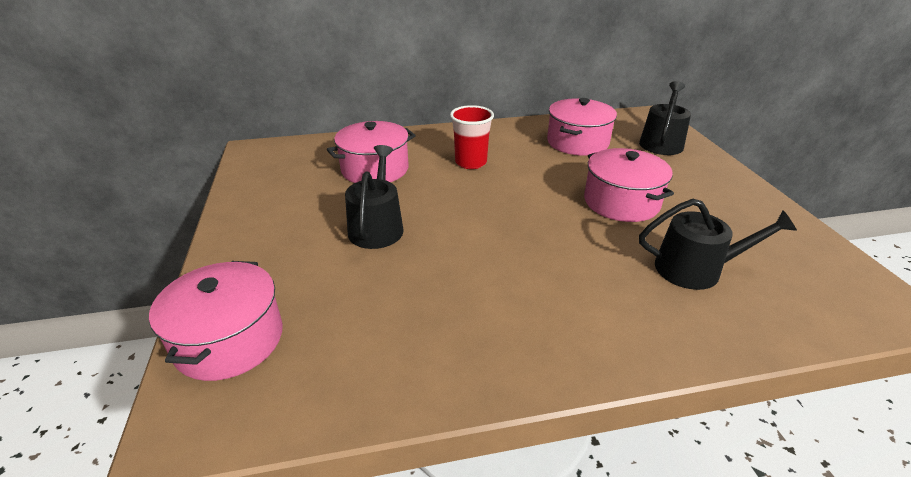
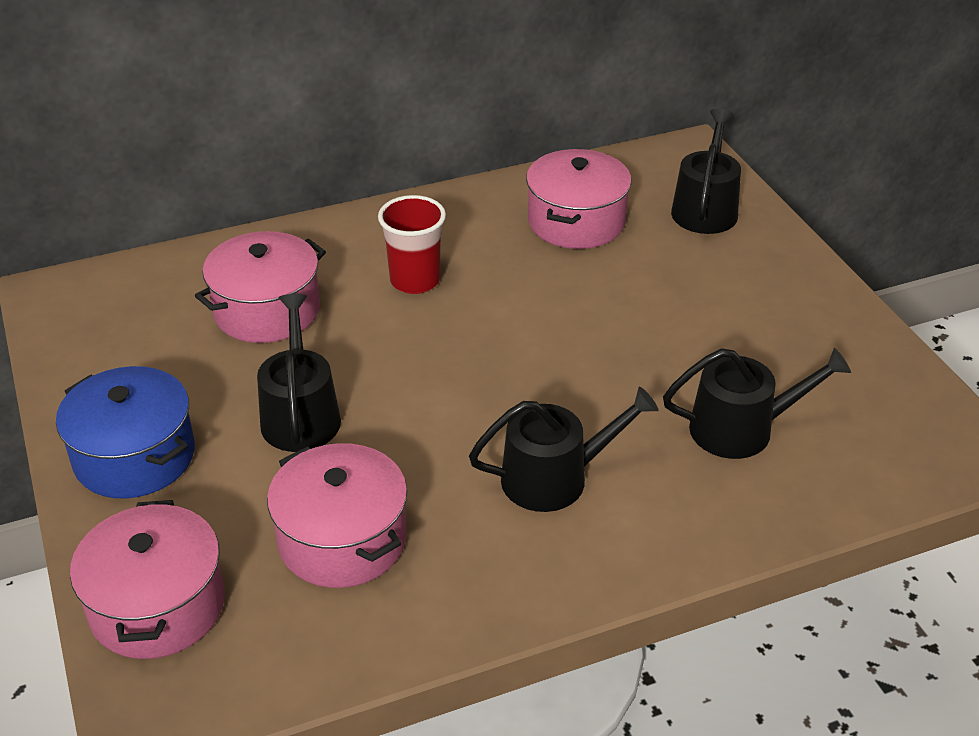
camera: 10 degrees left, 5 degrees up
pink pot [584,148,674,222] -> pink pot moved to [267,443,407,588]
none -> blue pot [56,366,195,498]
none -> black watering can [469,386,659,512]

